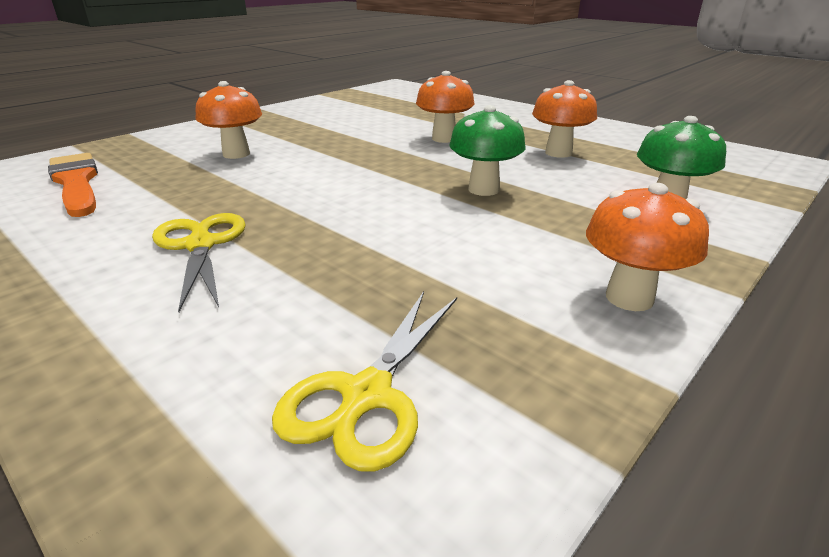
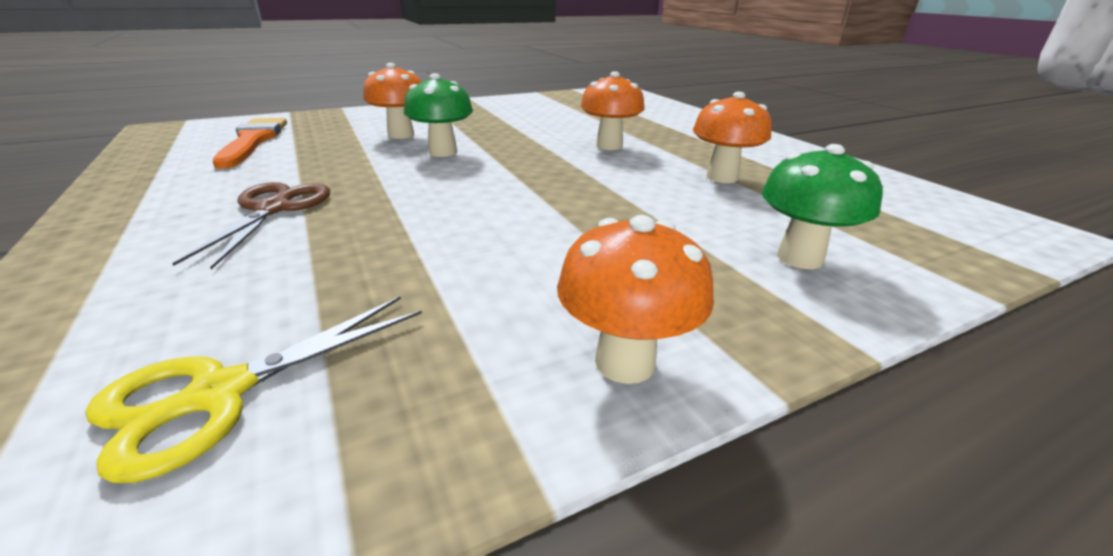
camera: 20 degrees right, 0 degrees up
yellow scissors [152,213,246,312] -> brown scissors [172,182,330,269]
green mushroom [449,105,526,196] -> green mushroom moved to [404,73,473,157]

